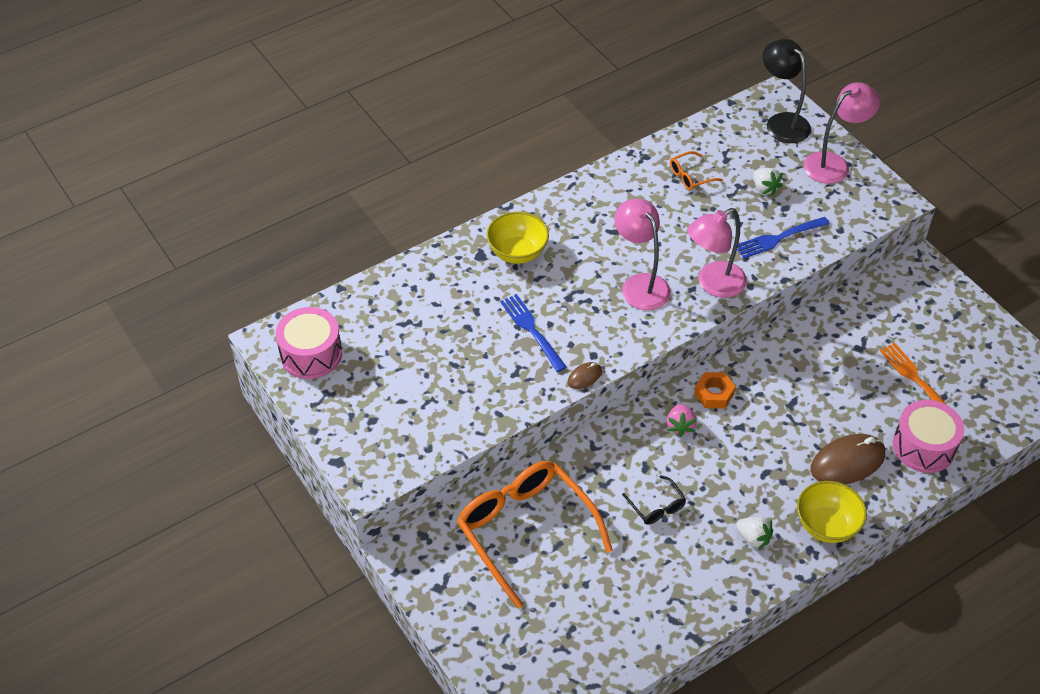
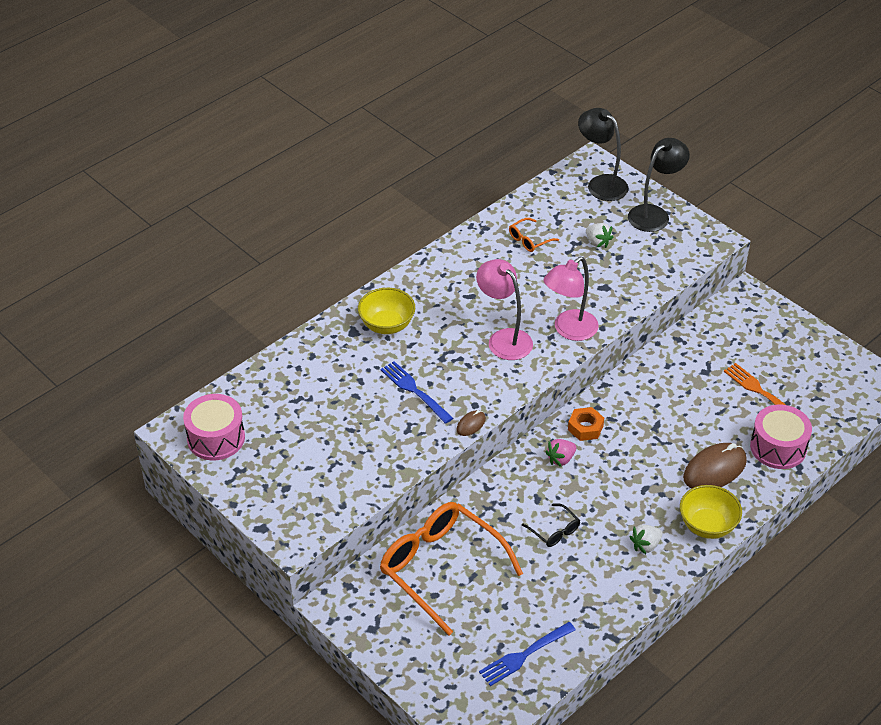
camera: 10 degrees left, 5 degrees down
pink strawberry [667,404,697,437] -> pink strawberry turned 60 degrees clockwise [545,439,576,467]
white strawberry [736,517,773,550] -> white strawberry turned 120 degrees clockwise [630,525,662,554]
blue fork [737,217,830,259] -> blue fork moved to [479,622,576,686]
pink lamp [804,82,880,184] -> black lamp [628,138,690,232]

